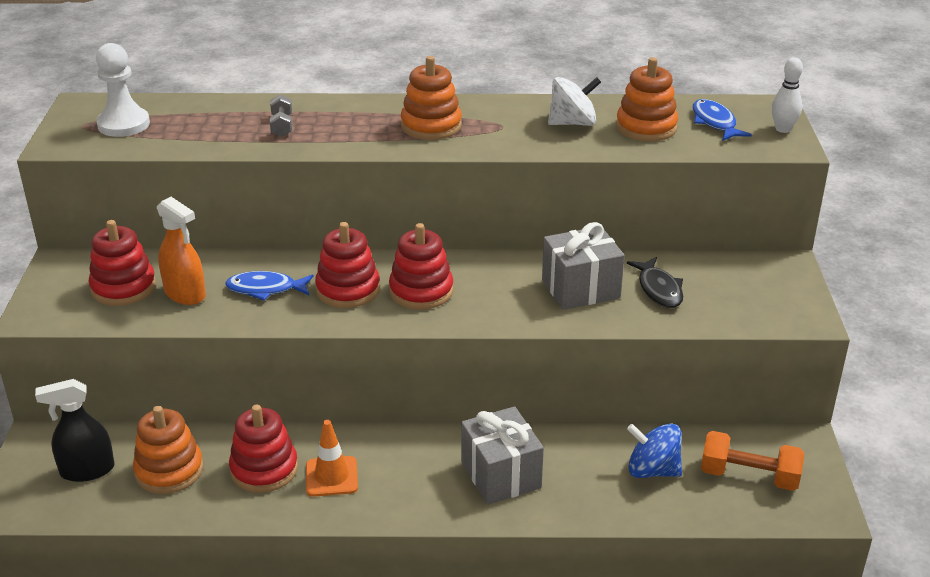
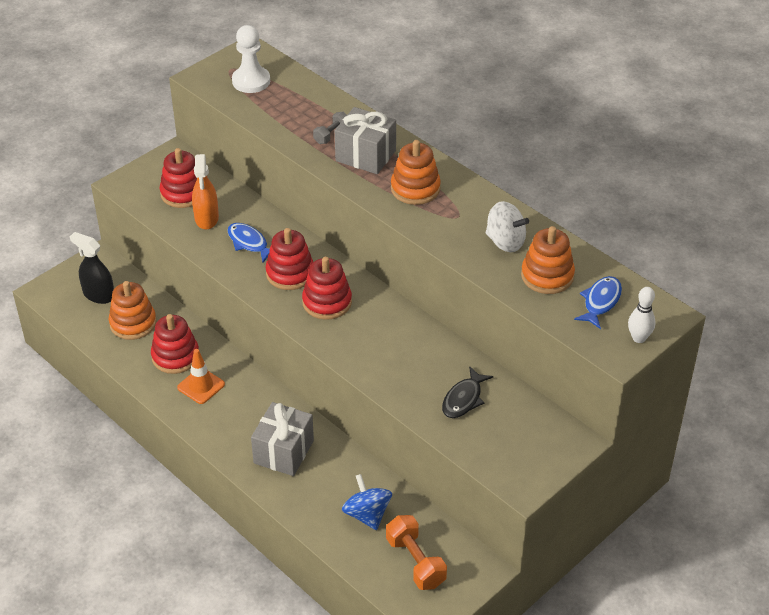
camera: 45 degrees right, 10 degrees up
grey gift [542,222,625,310] -> grey gift moved to [335,107,396,174]

